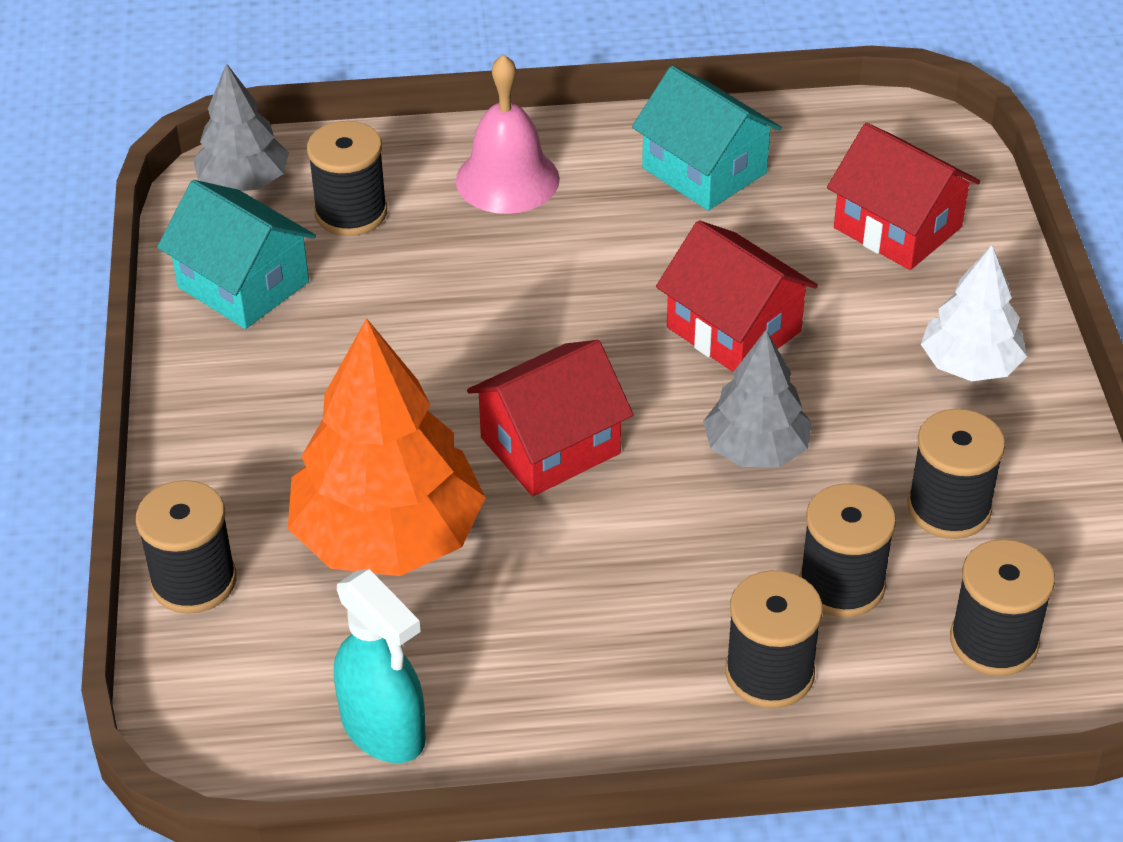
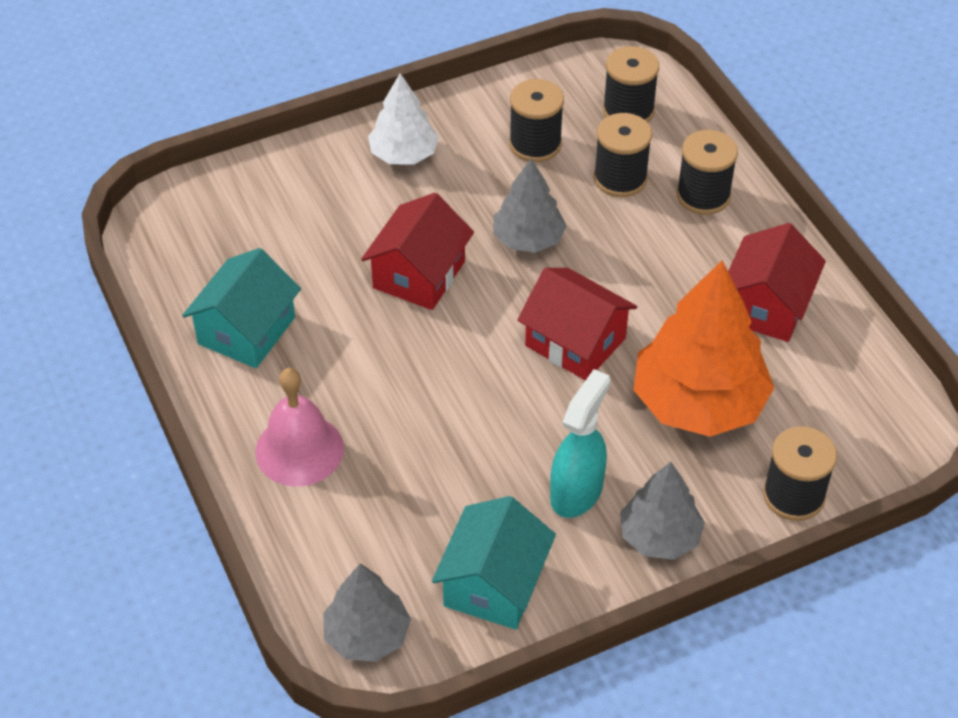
camera: 110 degrees left, 5 degrees up
black spool [307,121,387,236] -> none
turquoise spray bottle [334,569,426,763] -> turquoise spray bottle moved to [550,369,610,518]
red house [827,123,980,270] -> red house moved to [728,223,826,342]
none -> grey tree [620,462,705,560]

